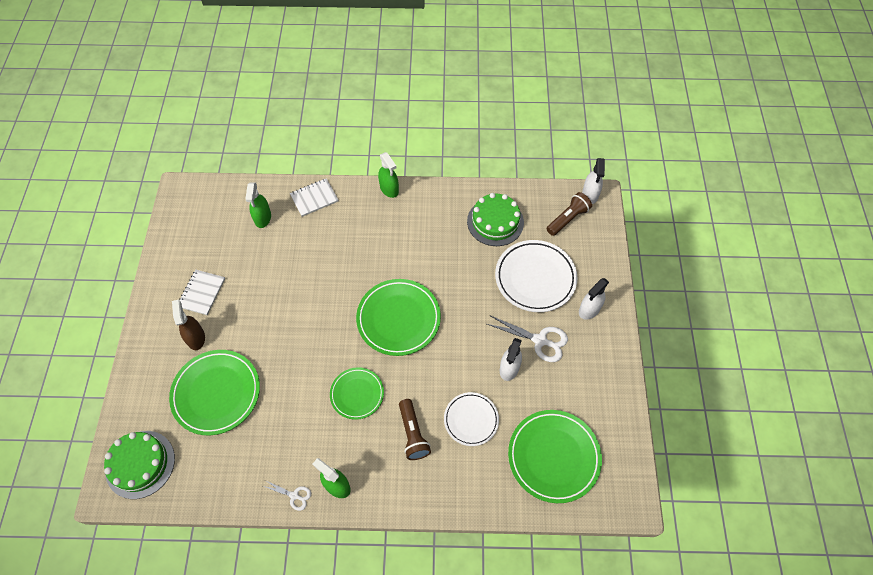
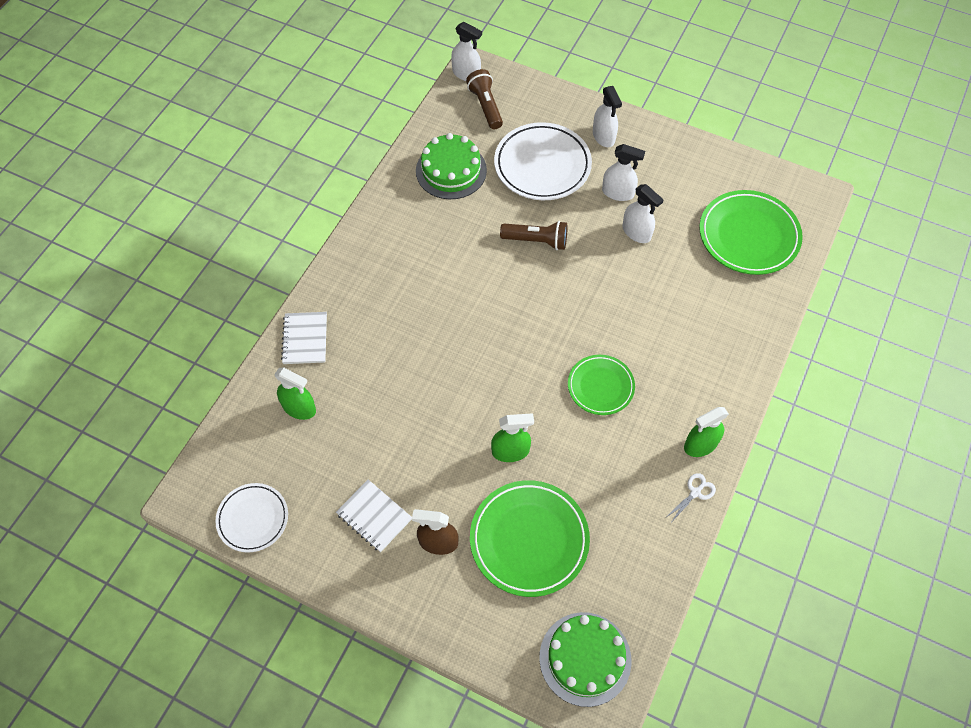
camera: 65 degrees left, 0 degrees up
green plate [356,279,441,356] -> none
green spray bottle [378,152,399,198] -> green spray bottle moved to [491,413,534,462]
brown flashlight [399,399,431,460] -> brown flashlight moved to [500,221,568,250]
white plate [444,392,499,446] -> white plate moved to [215,483,288,553]
white scissors [487,316,568,362] -> white spray bottle [602,144,645,201]

